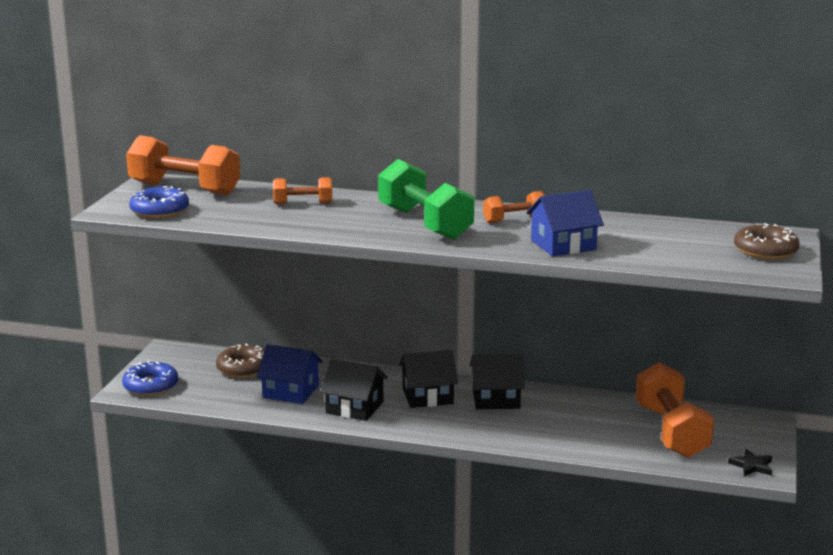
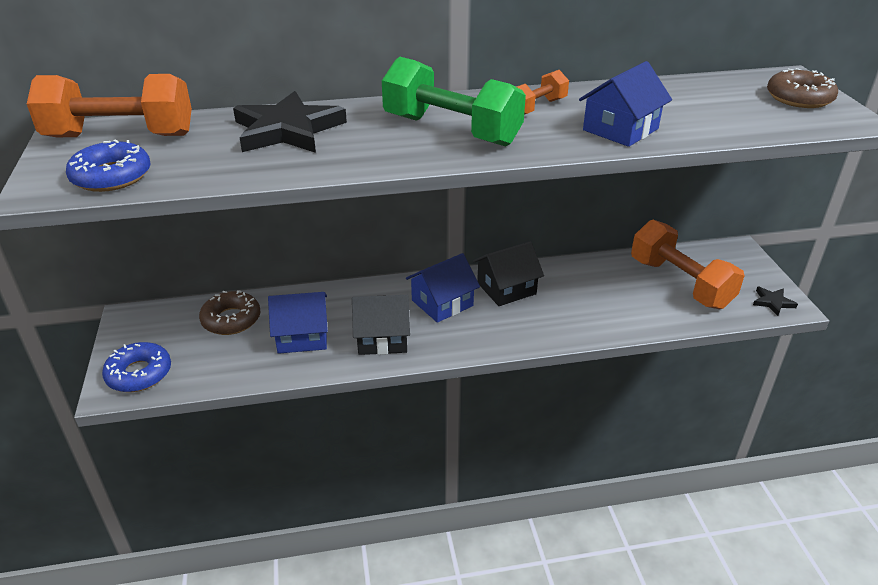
camera: 25 degrees left, 15 degrees up
orange dumbbell [273,177,332,204] -> black star [233,91,347,153]
black house [399,350,458,408] -> blue house [406,253,480,323]

